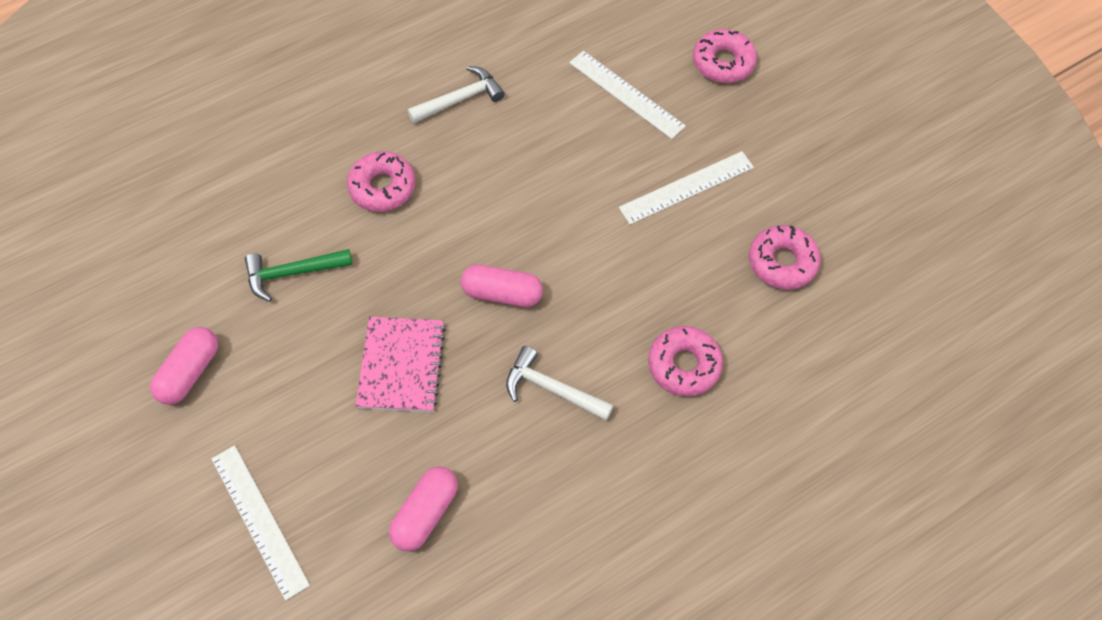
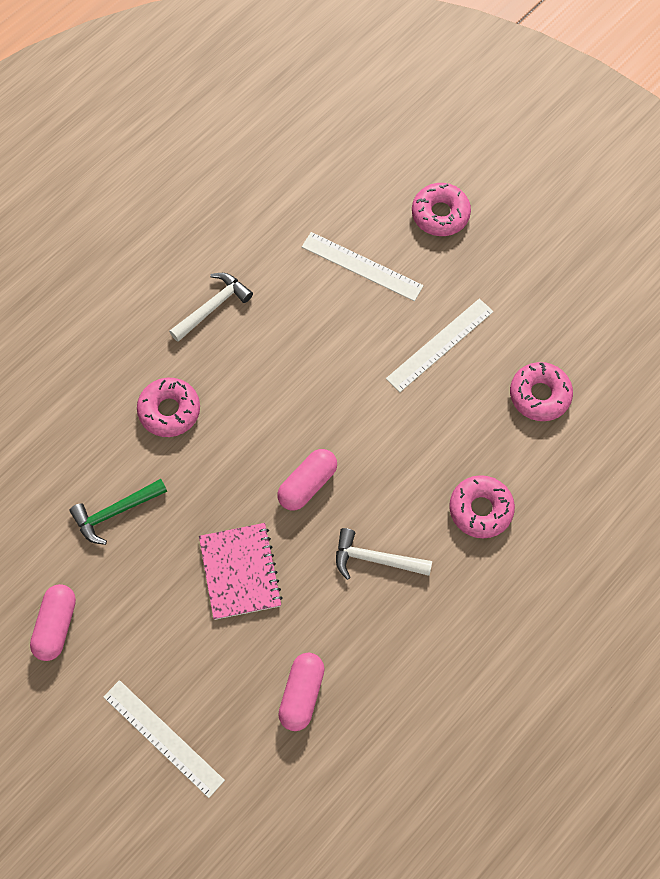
camera: 15 degrees left, 5 degrees up
pink capsule [461,265,543,307] -> pink capsule turned 45 degrees counterclockwise [277,449,337,510]

